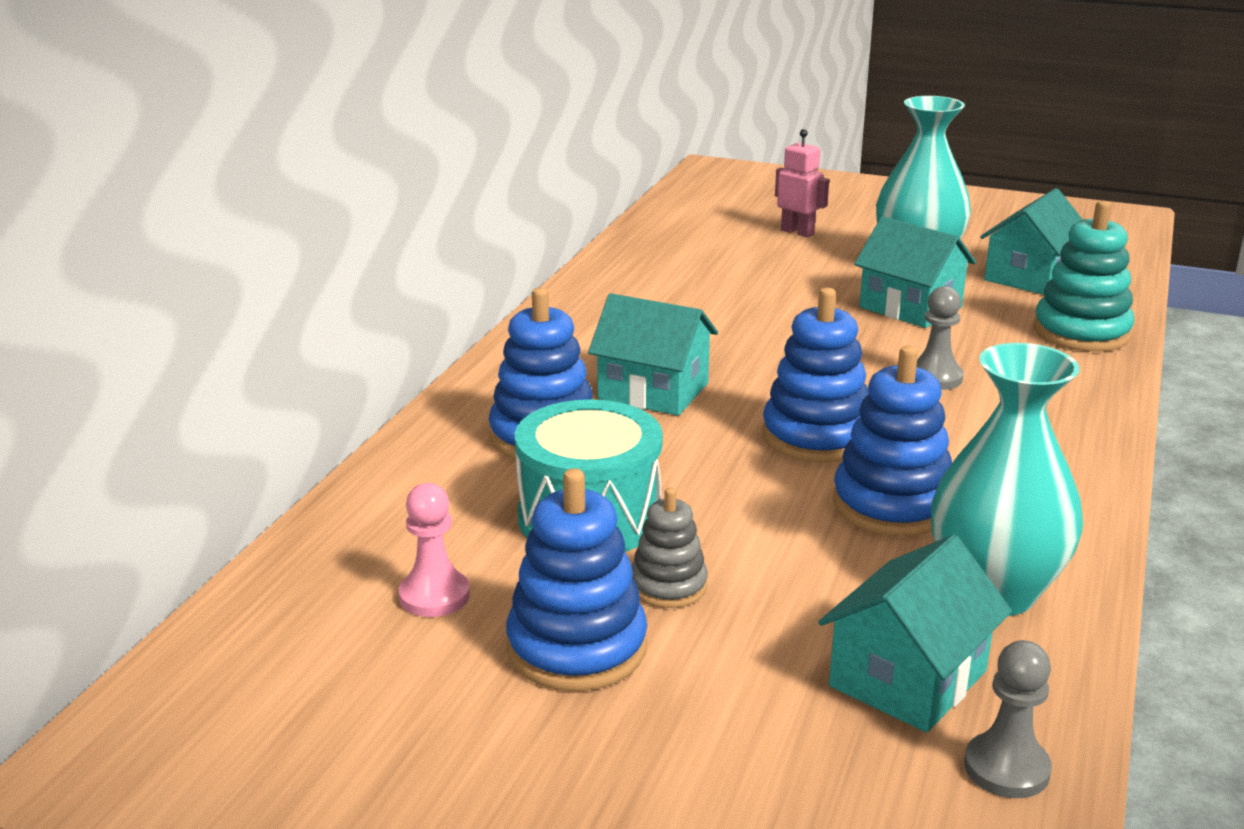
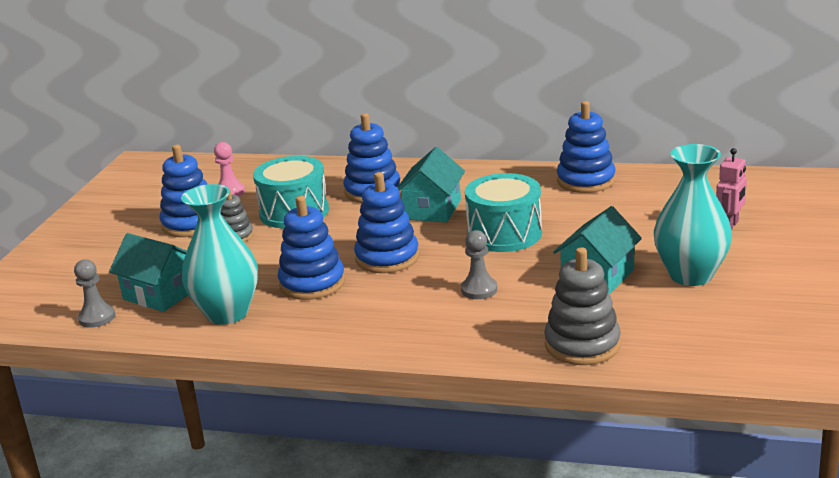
camera: 85 degrees right, 0 degrees up
turquoise house [980,188,1083,295] -> none
turquoise stacking toy [1034,200,1134,352] -> grey stacking toy [544,247,621,365]
none -> turquoise drum [465,173,542,252]
none -> blue stacking toy [557,101,615,193]

